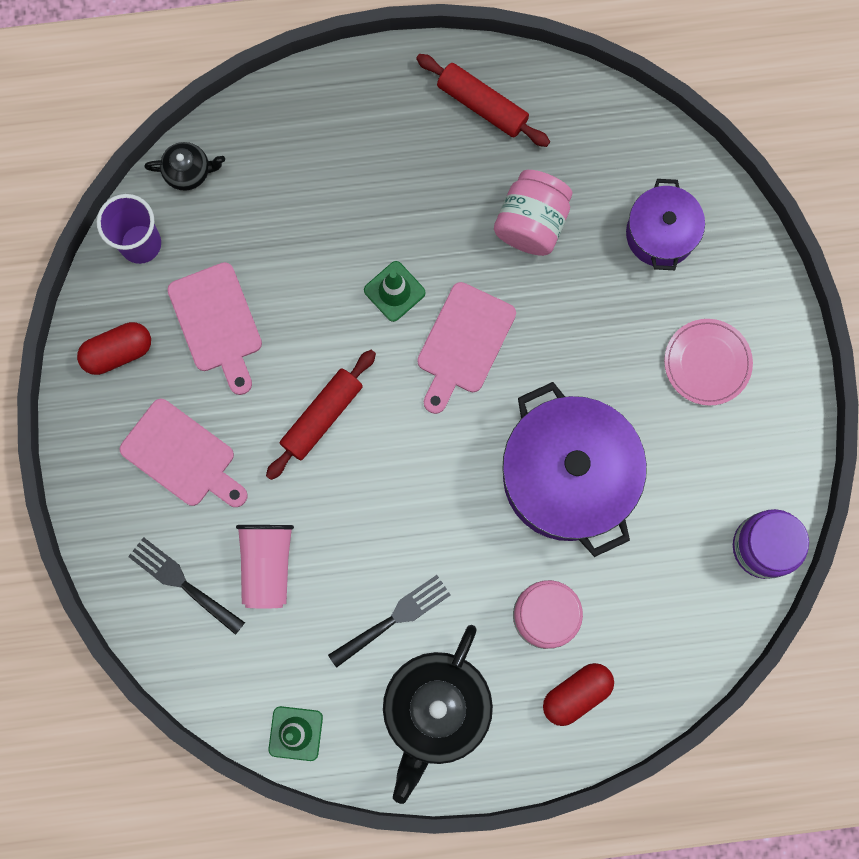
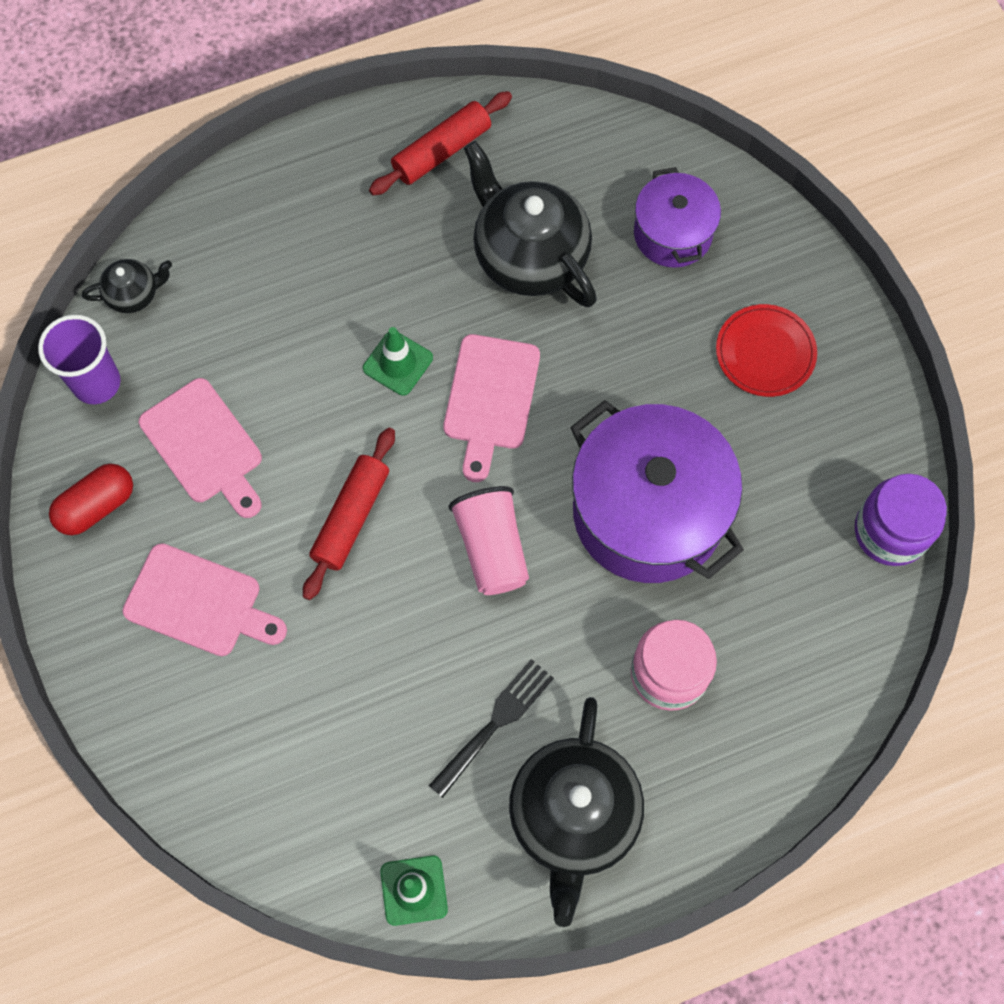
camera: 15 degrees left, 10 degrees down
black fork [128,537,245,635] -> none
pink cup [236,525,294,608] -> pink cup moved to [449,486,529,595]
red rolling pin [416,54,550,147] -> red rolling pin turned 60 degrees counterclockwise [369,91,512,196]
pink jar [494,170,572,256] -> black teapot [464,141,597,307]
red capsule [543,663,614,726] -> none
pink plate [664,319,753,405] -> red plate [716,304,817,397]

